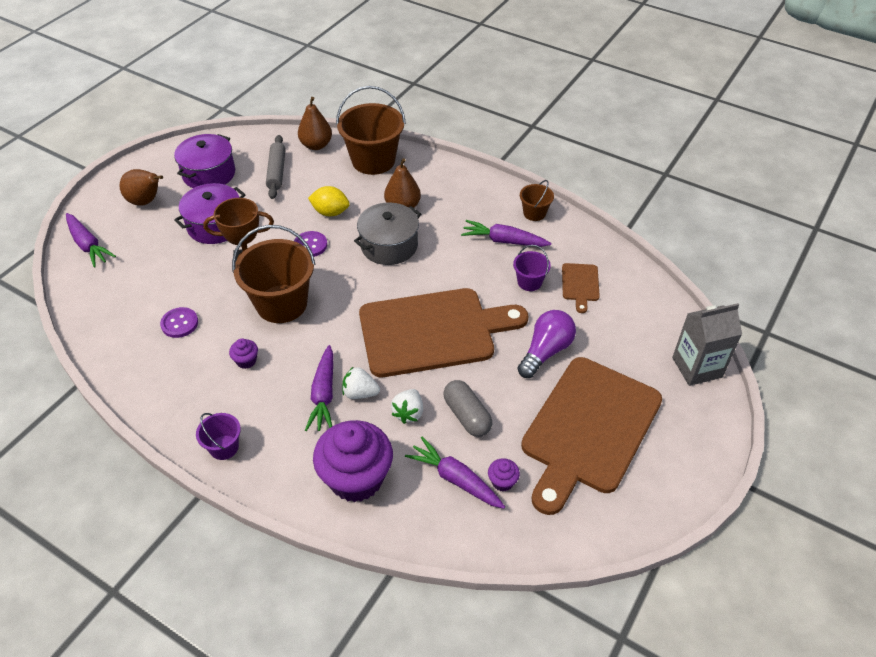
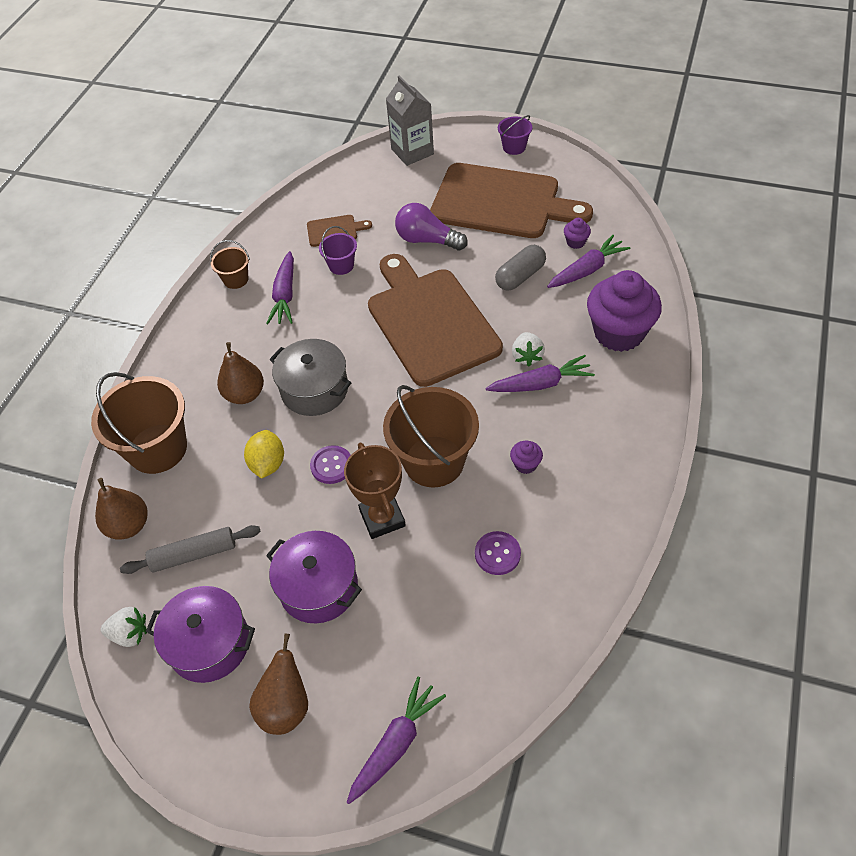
camera: 100 degrees left, 5 degrees up
purple bucket [196,413,241,460] -> purple bucket moved to [498,115,532,155]
white strawberry [391,389,423,424] -> white strawberry moved to [100,607,147,647]
purple carrot [405,437,505,509] -> purple carrot turned 150 degrees counterclockwise [547,235,630,288]

